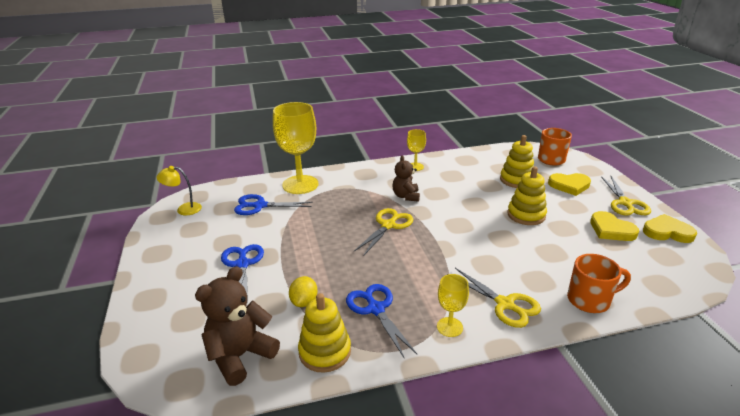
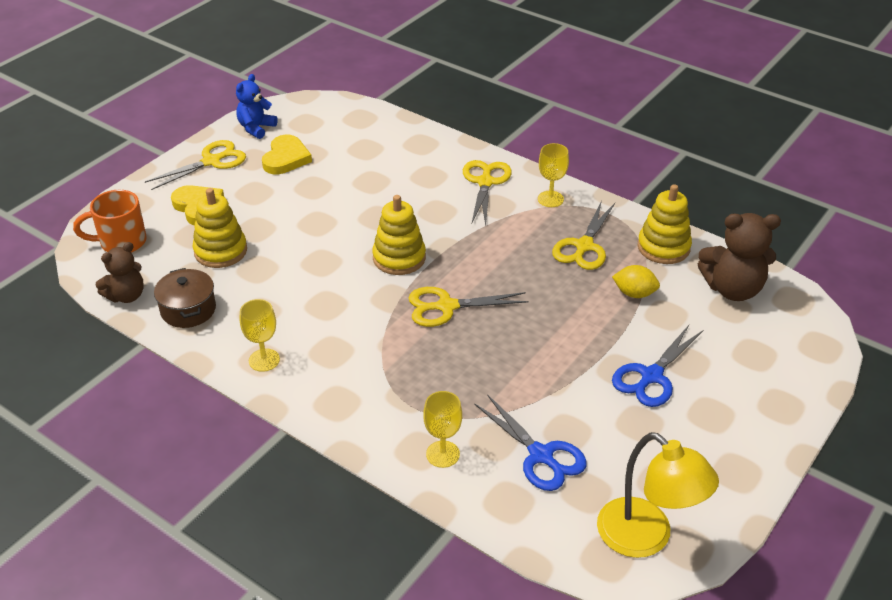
camera: 130 degrees left, 10 degrees up
yellow lamp [157,166,202,215] -> yellow lamp [597,432,719,558], size x1.63
yellow goblet [273,102,318,194] -> yellow goblet [423,391,462,468], size x0.49
yellow lemon [289,276,318,307] -> yellow lemon turned 45 degrees clockwise [612,265,660,298]
blue scissors [346,284,417,359] -> yellow scissors [552,201,615,270]
brown teddy bear [392,155,420,202] -> brown teddy bear moved to [95,242,144,303]
yellow stacking toy [507,166,547,225] -> yellow stacking toy moved to [372,195,426,275]
orange mug [567,254,631,313] -> none
yellow heart [643,214,697,243] -> blue teddy bear [236,74,277,139]
none -> brown pot [154,268,216,328]

